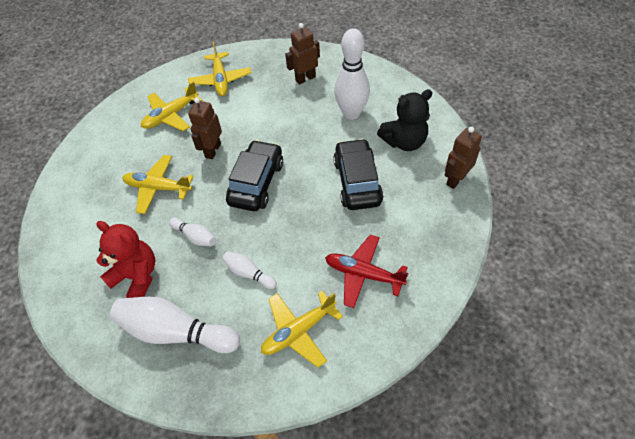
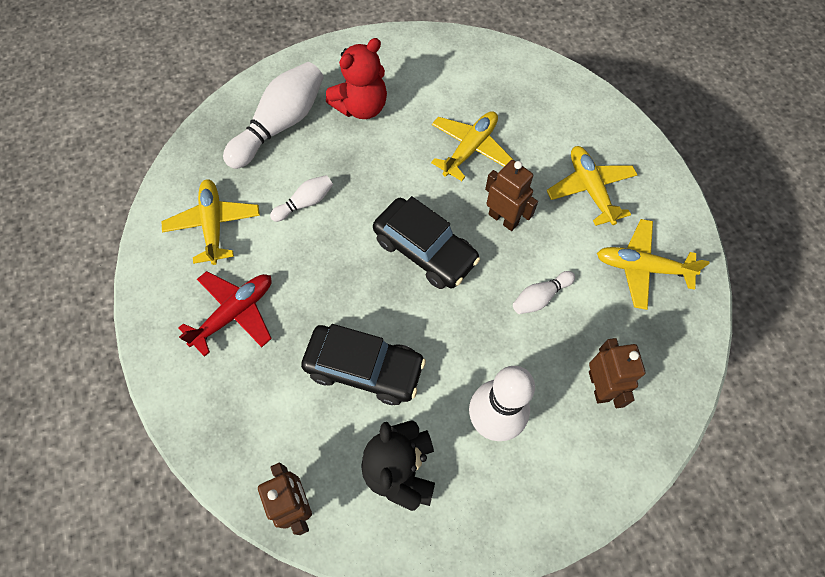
camera: 110 degrees right, 10 degrees up
white bowling pin [169,218,216,246] -> white bowling pin moved to [513,271,575,314]

